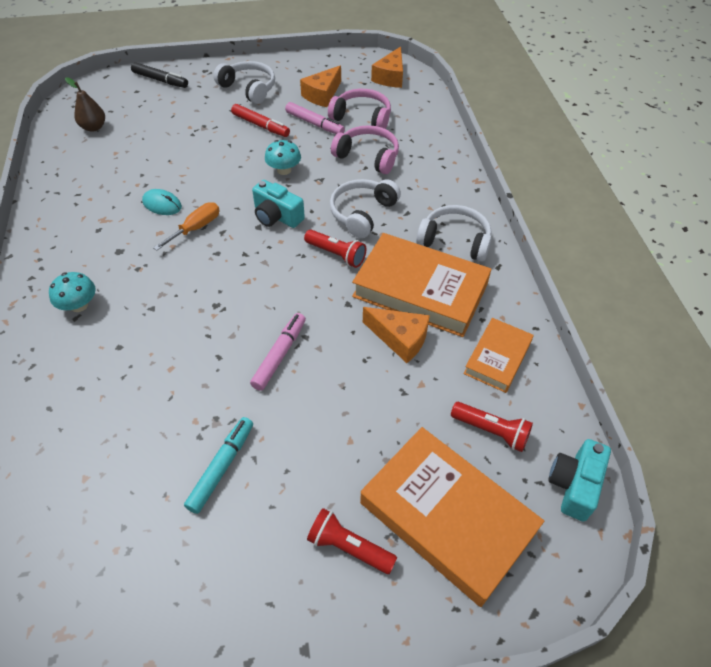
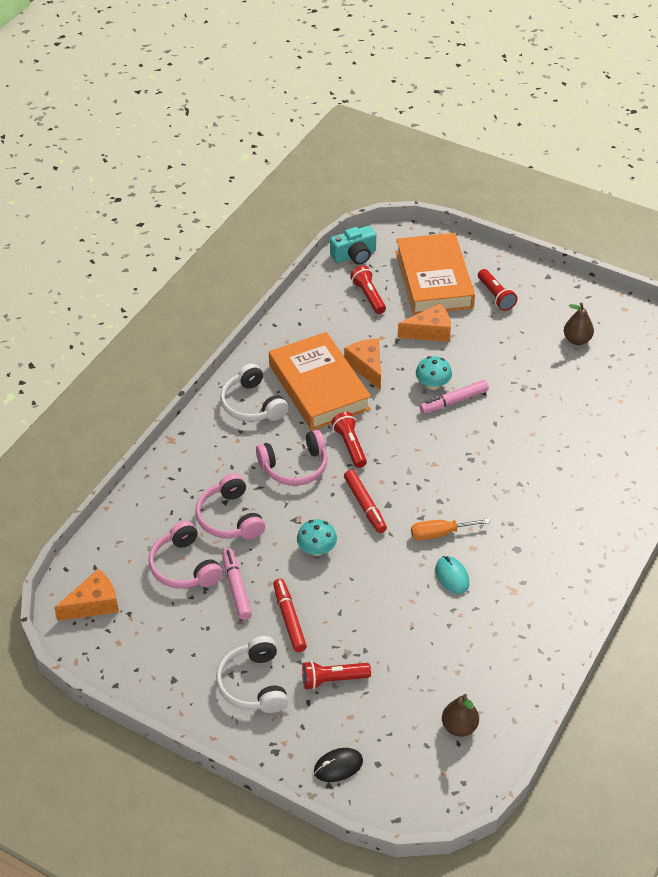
camera: 140 degrees left, 5 degrees down
turquoise mushroom [49,272,96,312] -> turquoise mushroom moved to [416,356,452,390]
black marker [131,62,188,88] -> black mouse [314,748,363,782]
turquoise marker [184,417,253,514] -> none
turquoise camera [252,180,305,228] -> red marker [344,470,387,533]
orange cheese [300,65,341,107] -> orange cheese moved to [398,303,451,342]
white headphones [330,179,401,238] -> pink headphones [256,430,327,486]
orange book [464,318,534,393] -> none
none -> red flashlight [302,661,371,690]
none -> brown pear [564,302,594,345]

